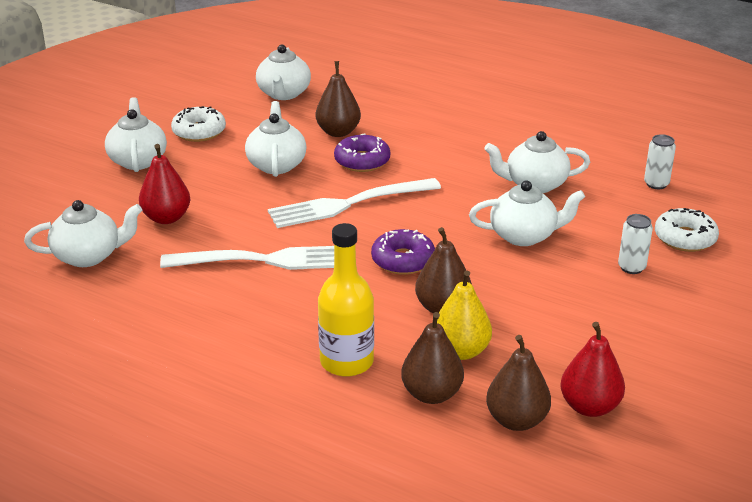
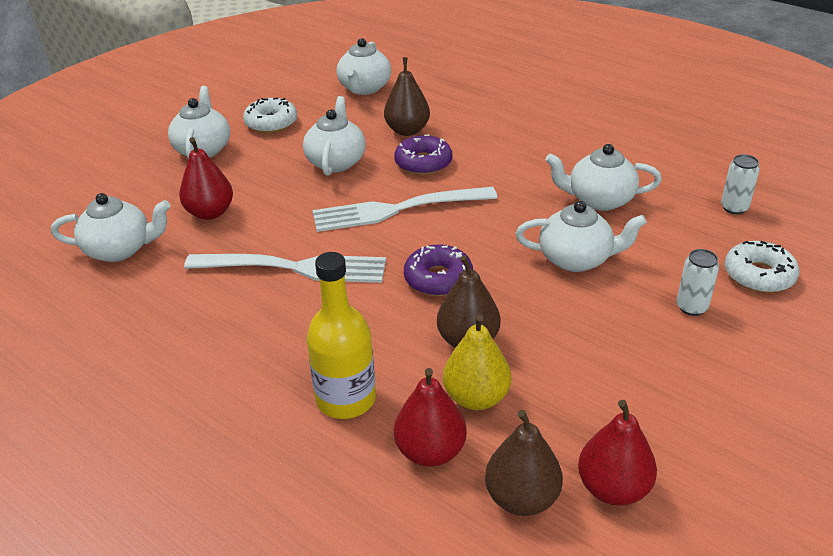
camera: 10 degrees right, 5 degrees up
brown pear [401,312,464,404] -> red pear [394,368,467,467]

